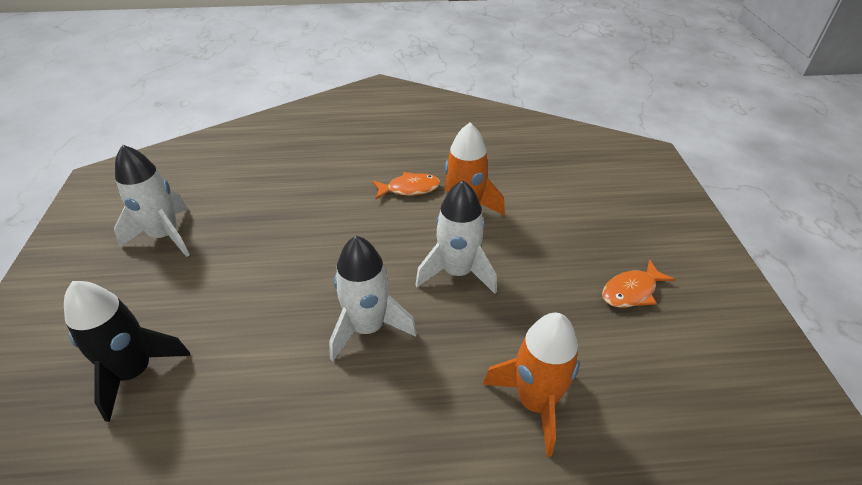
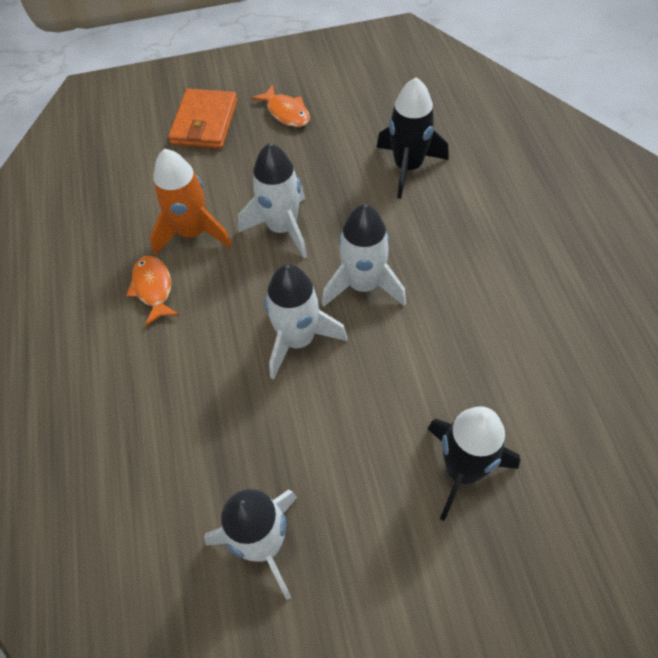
camera: 95 degrees left, 15 degrees up
orange rocket [483,313,580,457] -> black rocket [376,77,449,199]
none -> orange wallet [168,89,238,149]
none -> white rocket [265,264,347,379]

